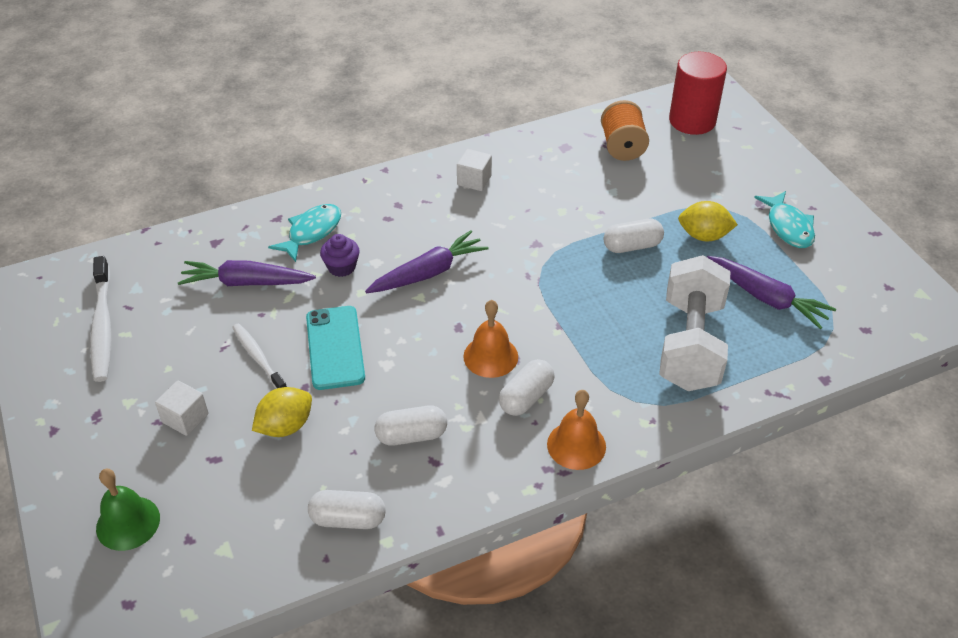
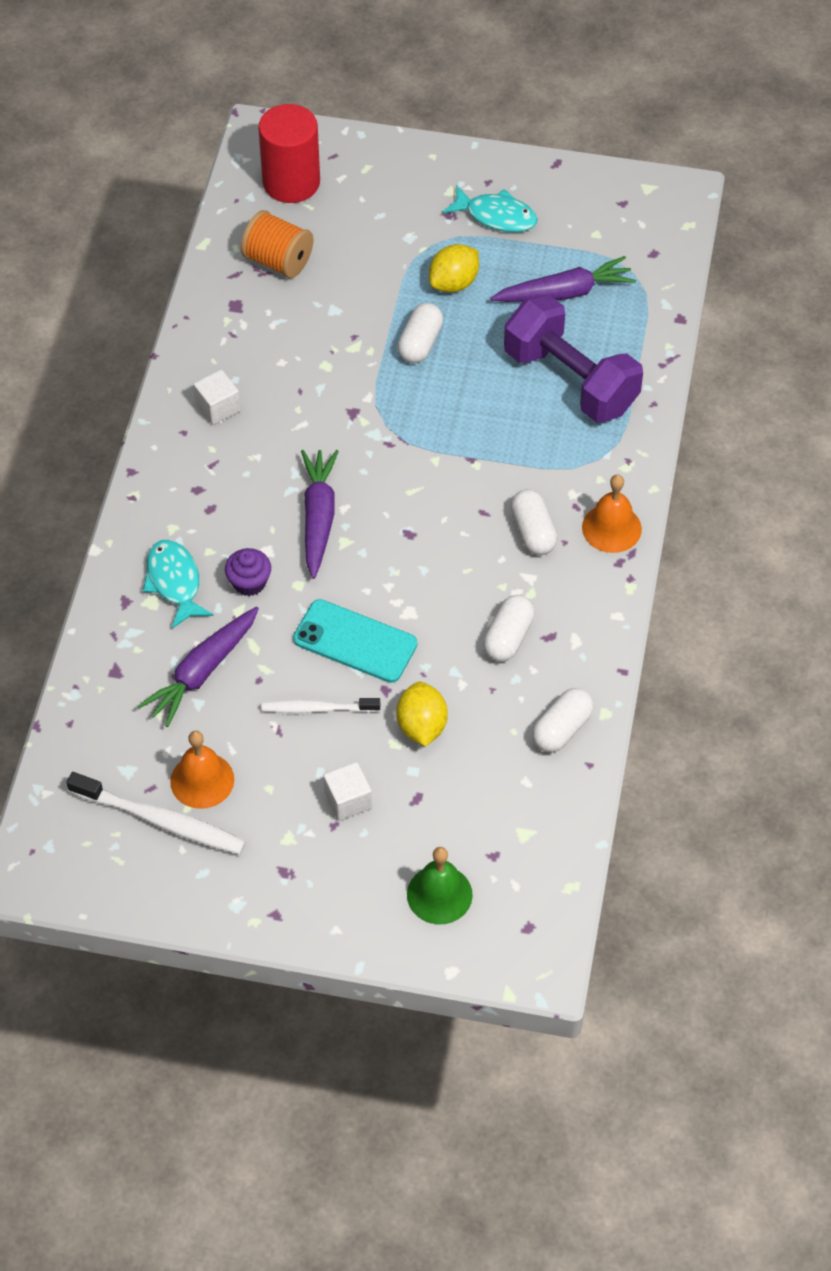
camera: 55 degrees left, 10 degrees up
orange bell [463,300,518,378] -> orange bell moved to [170,731,234,809]
white dumbbell [659,255,730,391] -> purple dumbbell [504,295,643,423]

